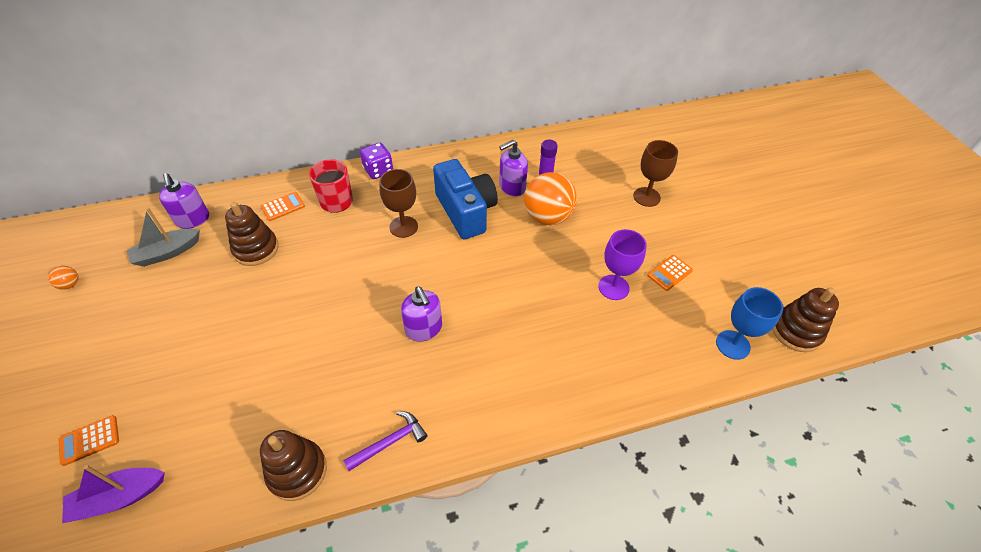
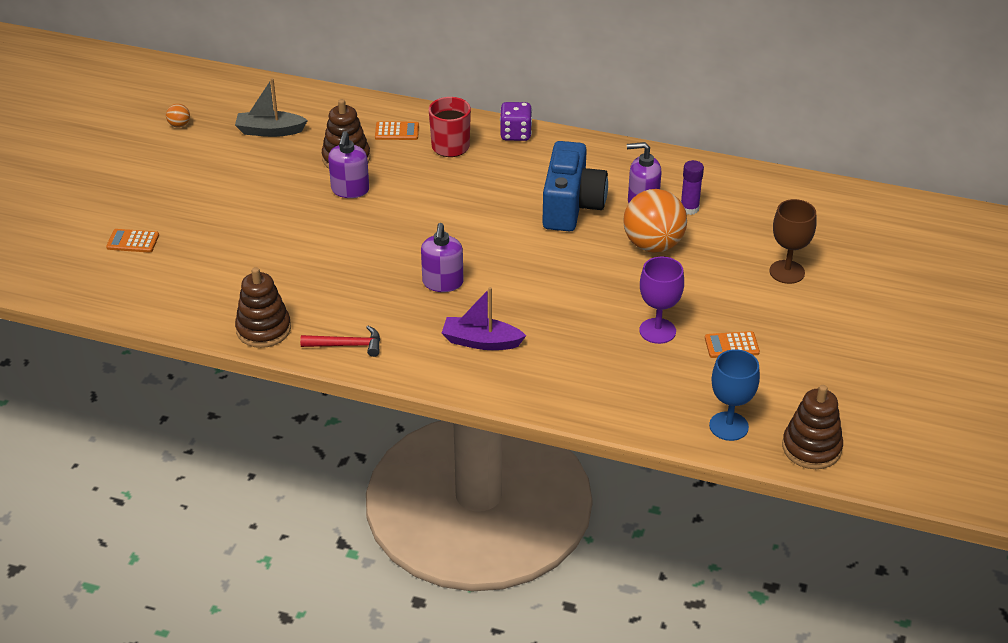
camera: 35 degrees right, 10 degrees down
purple boat [62,465,165,523] -> purple boat moved to [442,287,526,350]
purple soap dispenser [159,173,209,229] -> purple soap dispenser moved to [328,131,369,198]
purple hammer [343,411,428,471] -> red hammer [300,326,380,357]
brown goblet [379,169,418,238] -> none

